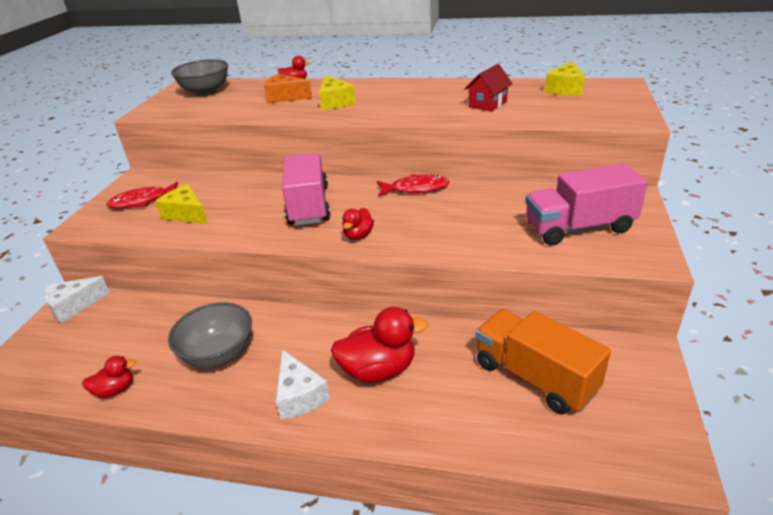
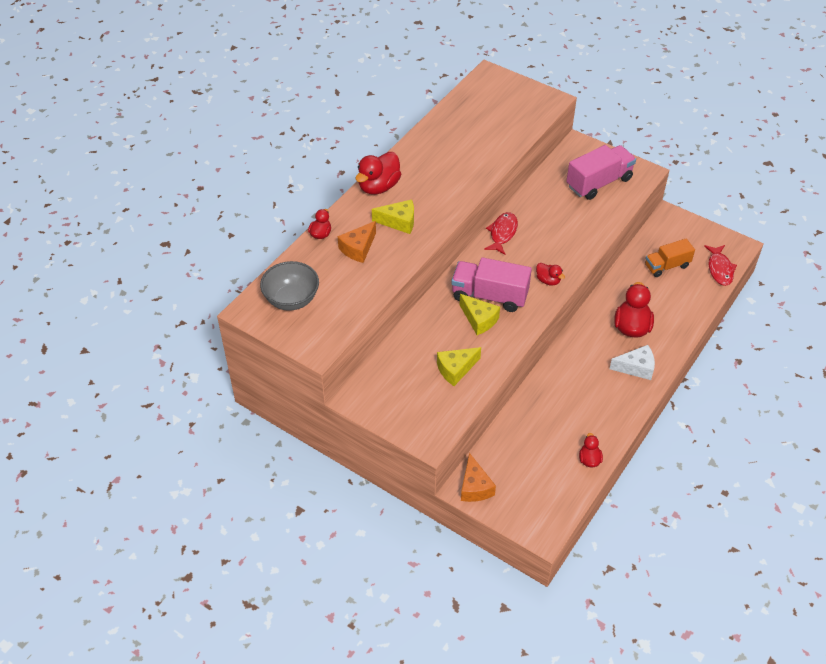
camera: 70 degrees left, 15 degrees up
white cheese [44,276,110,323] -> orange cheese [461,453,496,502]
red fish [106,182,178,208] -> red fish moved to [704,245,737,286]
grey bowl [168,302,252,368] -> none
red house [465,64,513,112] -> none
orange truck [476,309,611,415] -> orange truck [645,239,695,277], size x0.66
pink truck [525,163,648,246] -> pink truck turned 135 degrees counterclockwise [567,145,636,200]
yellow cheese [545,61,585,96] -> yellow cheese moved to [459,294,500,335]
none -> red duck [356,152,401,195]

